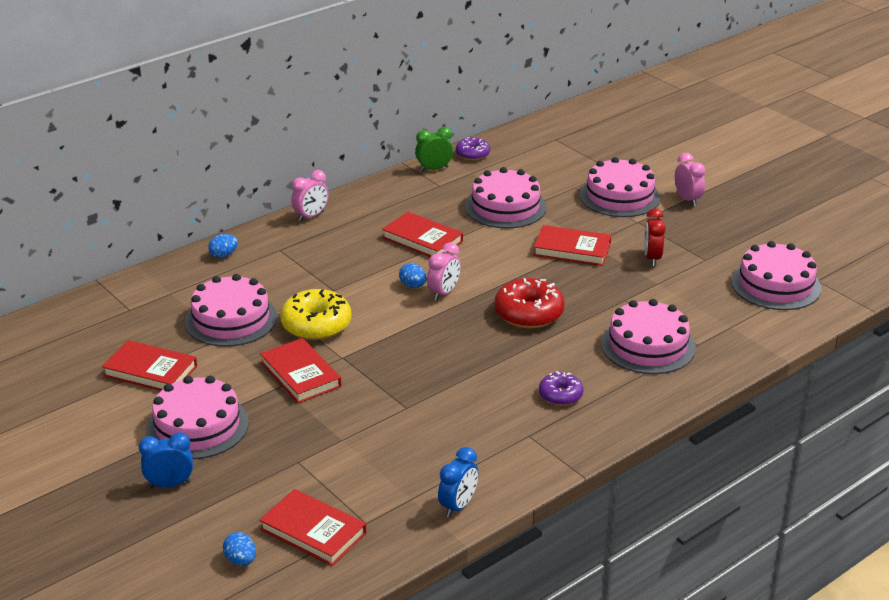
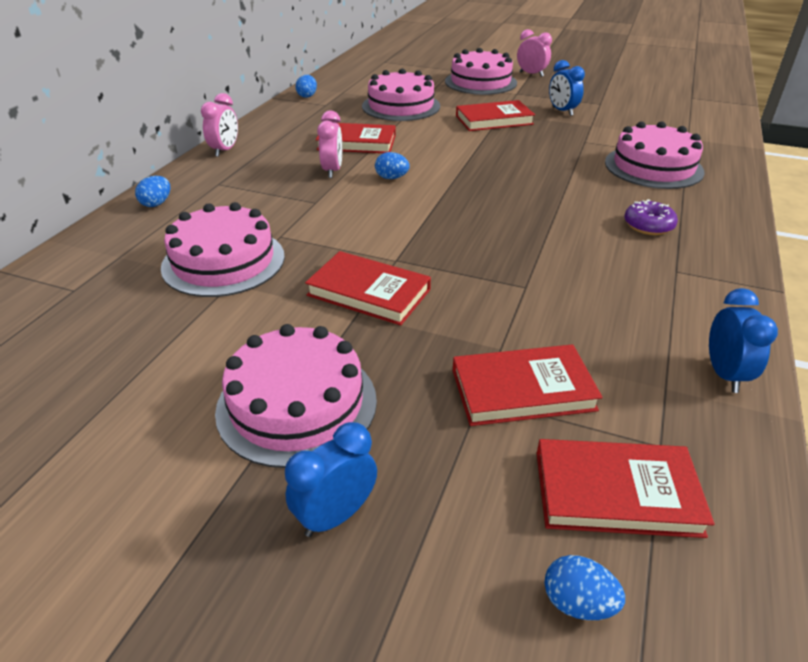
camera: 30 degrees left, 5 degrees up
red book [102,340,197,391] -> red book moved to [453,344,603,426]
yellow donut [280,289,352,340] -> none
green clock [415,127,453,172] -> blue egg [295,75,317,98]
pink clock [427,242,461,300] -> pink clock moved to [317,111,342,178]
purple donut [456,137,490,161] -> none
red donut [494,278,565,329] -> none
red clock [644,208,666,266] -> blue clock [549,60,585,116]
pink cake [731,241,821,310] -> none

